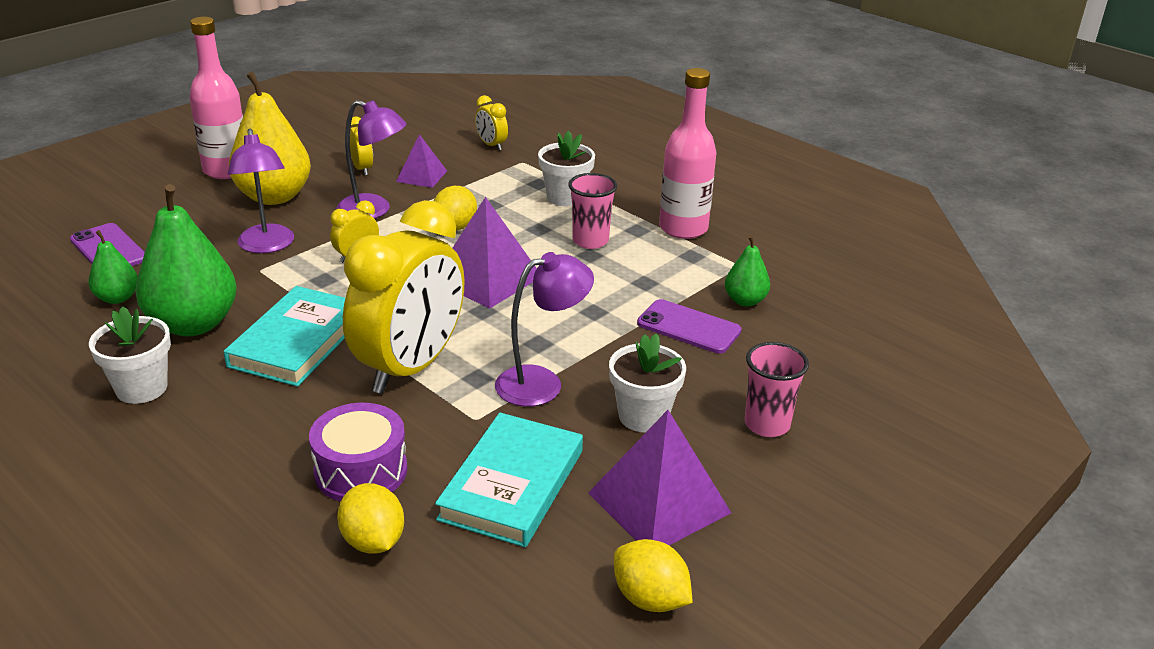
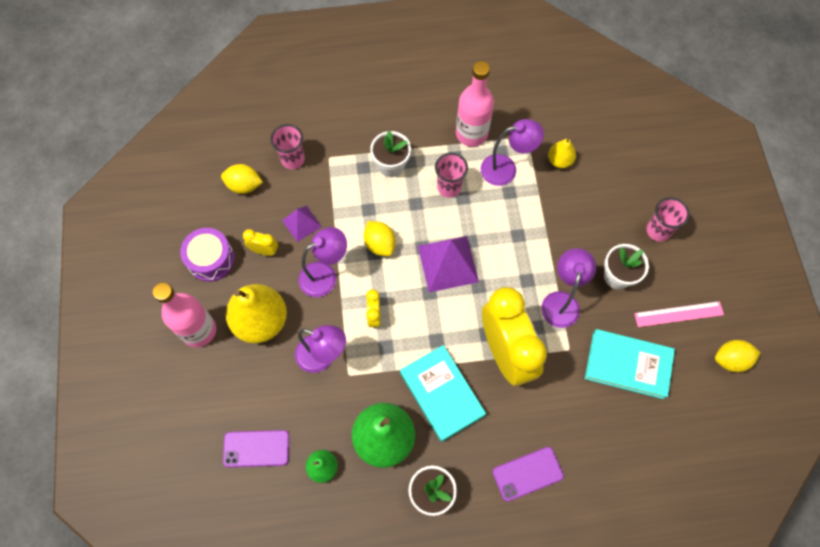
camera: 50 degrees left, 35 degrees up
purple drum [309,403,407,502] -> purple drum moved to [180,228,235,282]
yellow lemon [337,483,404,554] -> yellow lemon moved to [221,164,263,194]
turquoise book [435,413,583,547] -> turquoise book turned 45 degrees counterclockwise [585,329,675,399]
yellow clock [475,95,508,151] -> pink cup [270,124,305,169]
purple pyramid [588,410,731,545] -> pink ruler [634,301,724,327]
purple phone [637,299,742,354] -> purple phone moved to [493,447,564,502]
green pear [725,235,770,307] -> yellow pear [548,138,576,168]
none -> purple lamp [481,119,544,186]

